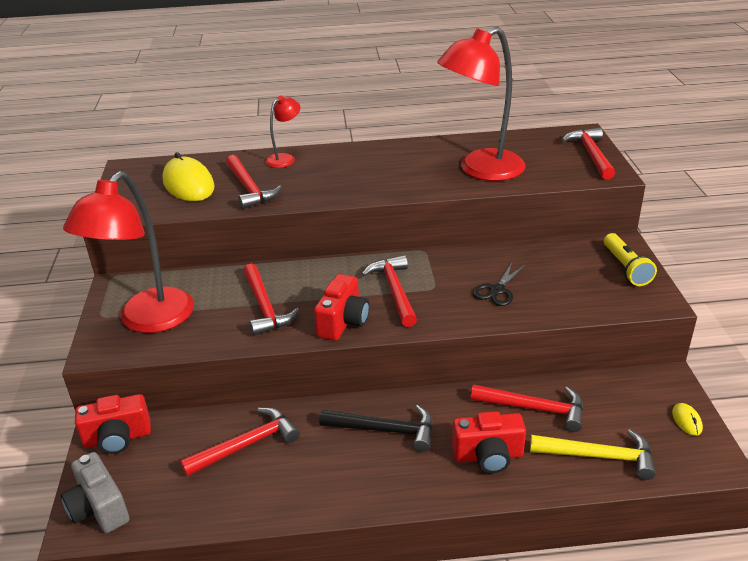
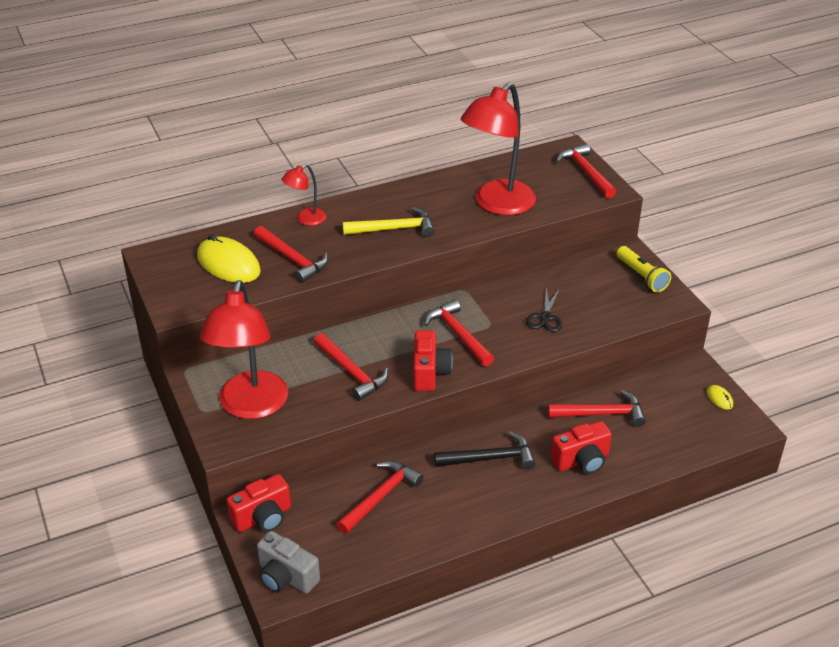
camera: 20 degrees left, 5 degrees up
red lamp [266,96,300,168] -> red lamp turned 150 degrees counterclockwise [281,164,326,226]
yellow hammer [530,429,656,480] -> yellow hammer moved to [342,207,435,237]

